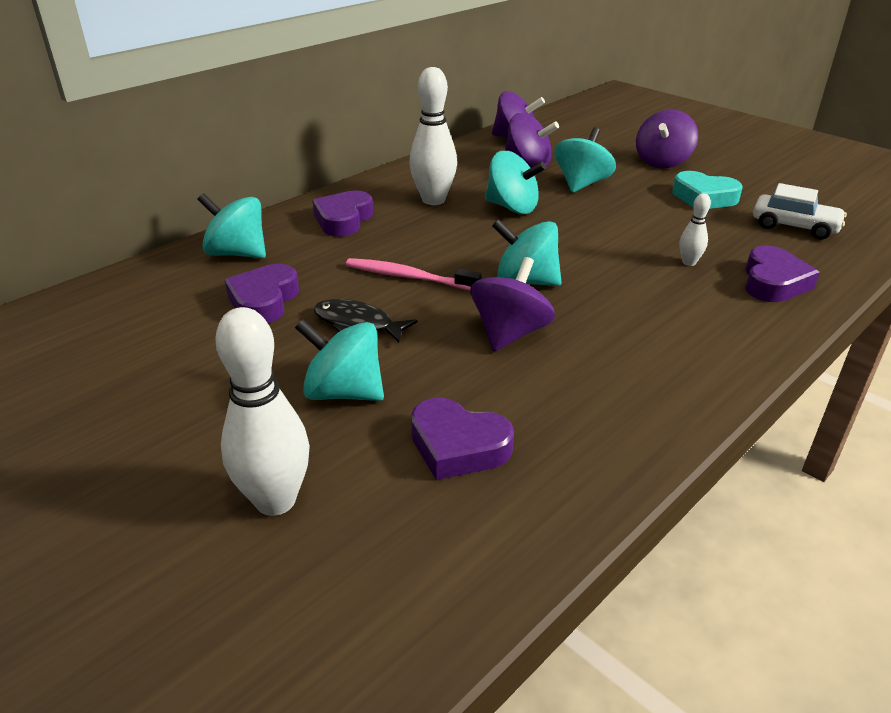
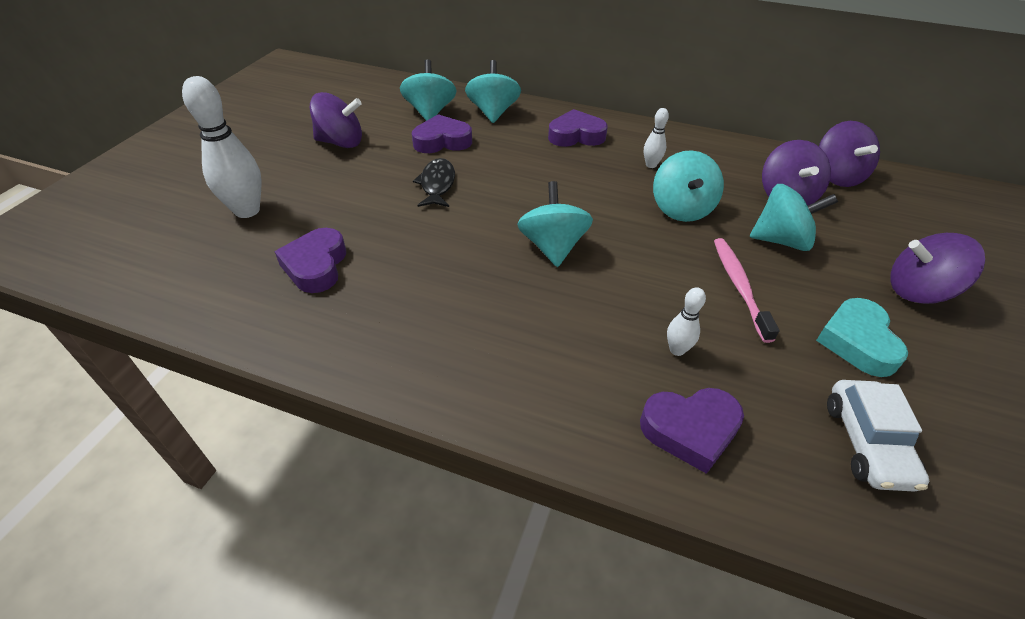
camera: 65 degrees right, 10 degrees up
turquoise spinning top [295,319,384,401] -> turquoise spinning top moved to [400,59,456,121]
pink toothbrush [346,258,481,291] -> pink toothbrush moved to [714,238,780,343]
white bowling pin [410,67,457,205] -> white bowling pin [644,108,669,168], size x0.49
purple spinning top [471,257,555,351] -> purple spinning top moved to [310,92,362,148]

